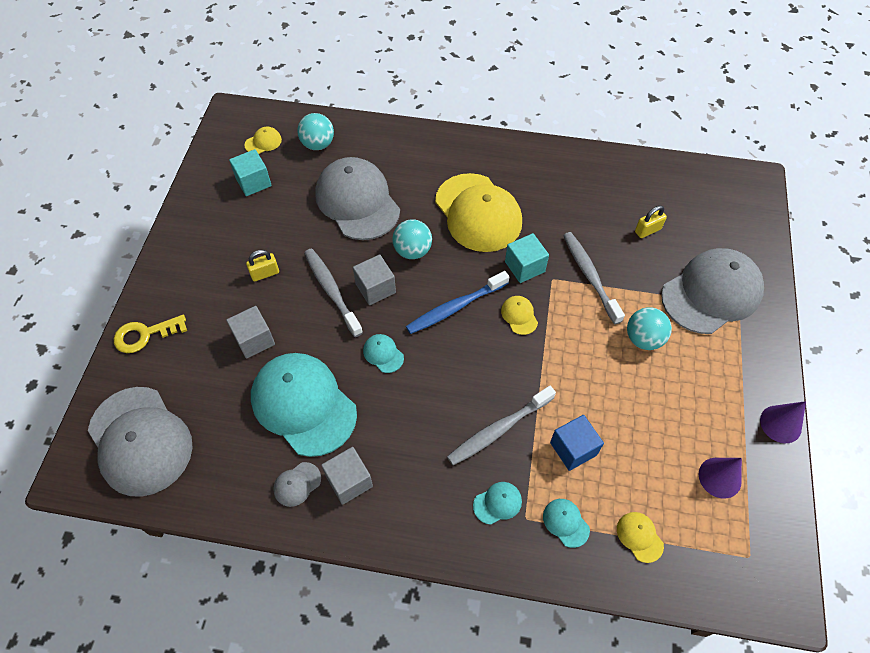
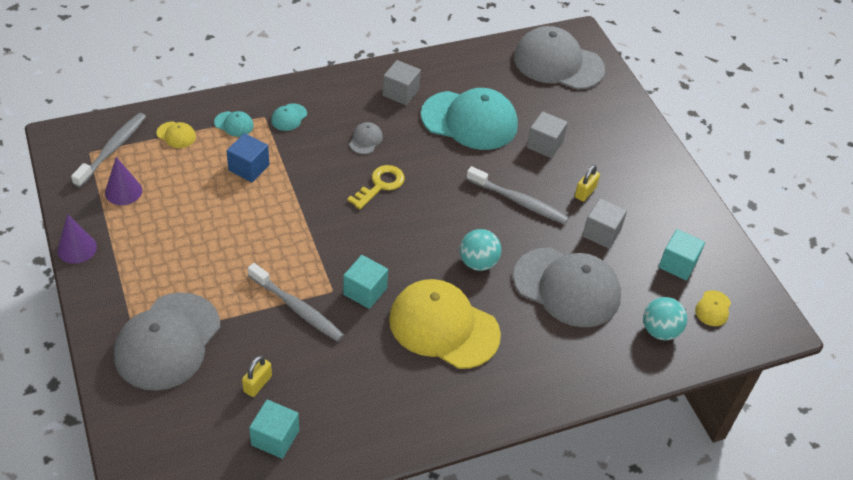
camera: 145 degrees right, 10 degrees down
yellow key [114,315,187,353] -> yellow key moved to [347,165,405,210]
grey cap [273,462,321,507] -> grey cap moved to [349,122,383,154]
grey cube [353,255,396,305] -> grey cube moved to [582,198,627,249]
turquoise cap [363,334,404,373] -> none
blue toothbrush [406,271,509,334] -> none
grey toothbrush [447,386,556,465] -> grey toothbrush moved to [71,113,146,187]
yellow cap [501,296,538,335] -> none
turquoise ball [627,307,672,350] -> none
none -> turquoise cube [249,400,299,459]

